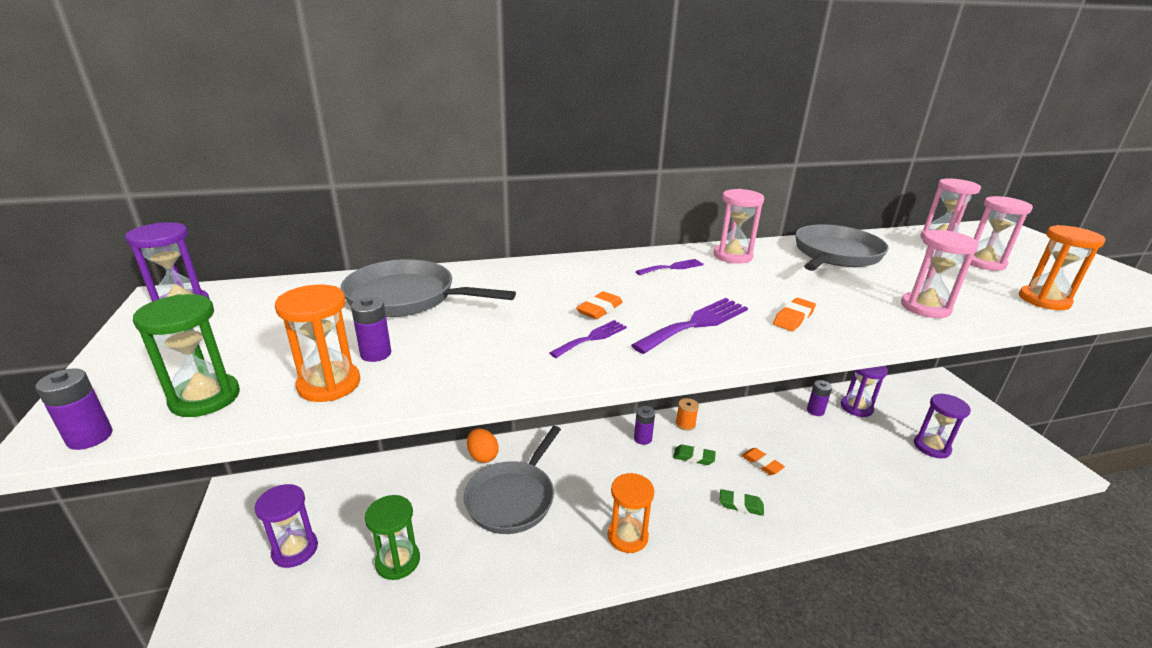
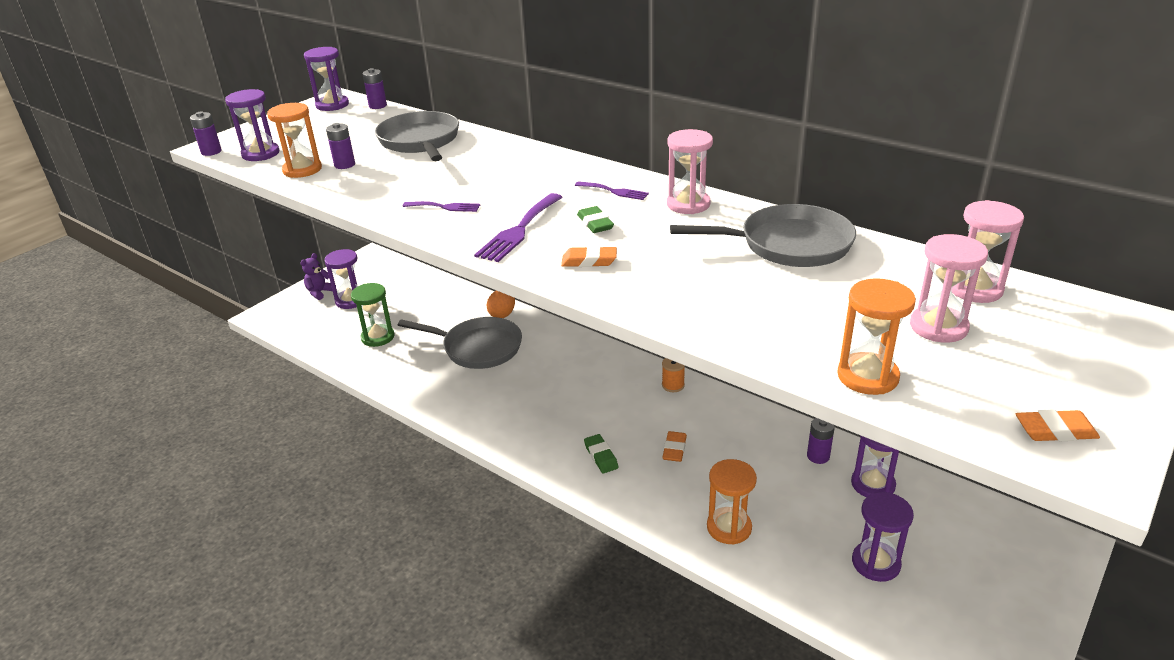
camera: 55 degrees right, 5 degrees up
green hourglass [133,294,240,417] -> purple hourglass [225,89,279,161]
grey pan [464,426,561,534] -> grey pan turned 150 degrees counterclockwise [398,317,522,369]
orange eraser [576,291,623,319] -> orange eraser moved to [1016,409,1100,441]
orange hourglass [608,473,654,553] -> orange hourglass moved to [707,459,757,545]
purple fork [631,298,748,354] -> purple fork turned 105 degrees clockwise [474,193,562,262]
purple battery [634,406,655,445] -> purple battery moved to [362,68,387,109]
green eraser [673,445,716,465] -> green eraser moved to [577,206,614,233]
pink hourglass [901,230,979,318] -> none
none -> purple teddy bear [300,253,332,300]

